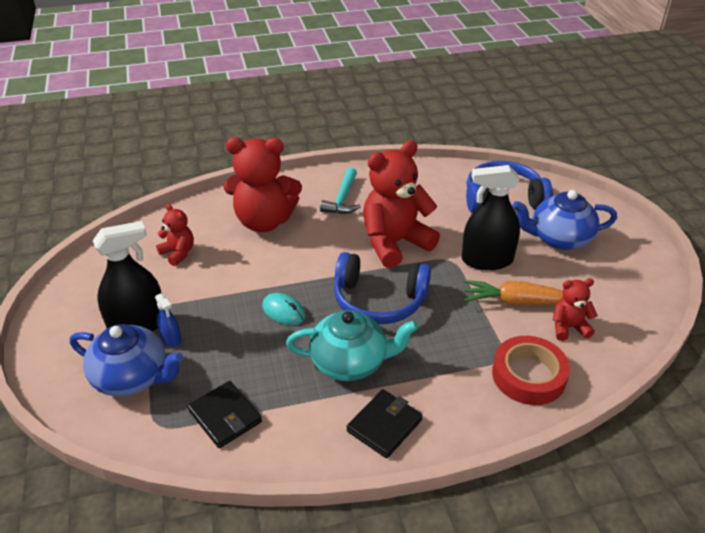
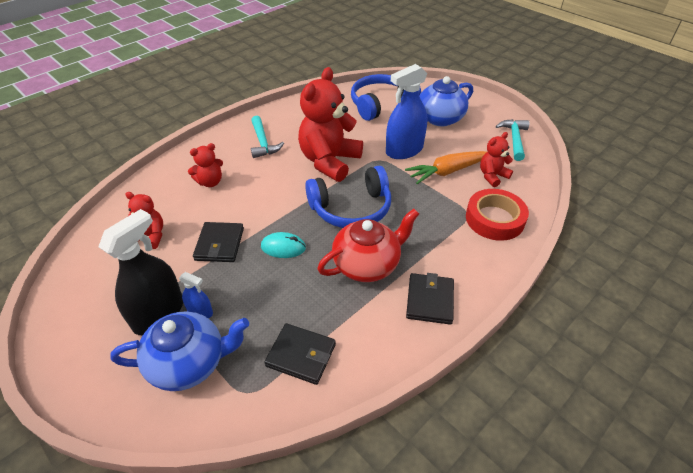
camera: 30 degrees left, 5 degrees up
red teddy bear [224,137,302,232] -> red teddy bear [188,143,223,187], size x0.50
turquoise teapot [286,310,418,381] -> red teapot [317,208,419,282]
black spray bottle [462,165,520,270] -> blue spray bottle [386,64,427,159]
none -> black wallet [193,222,244,262]
none -> turquoise hammer [496,119,530,161]

